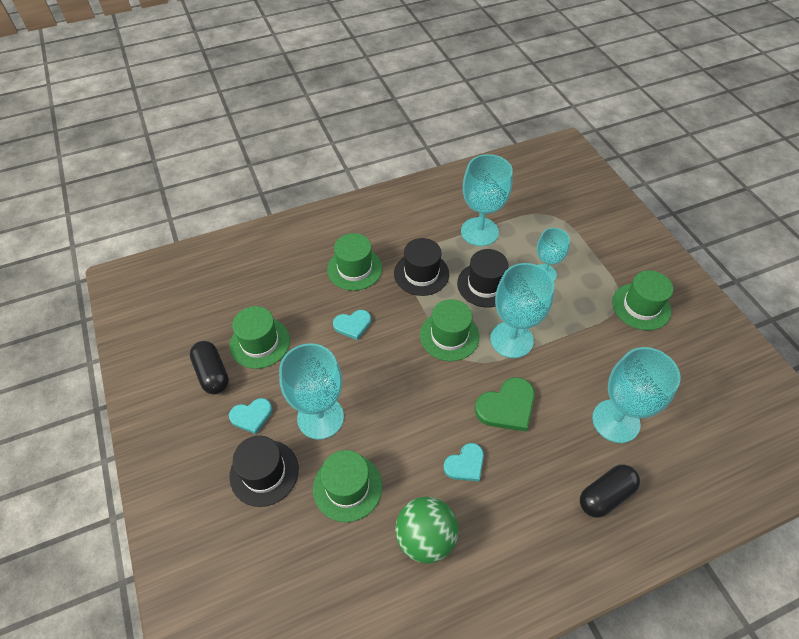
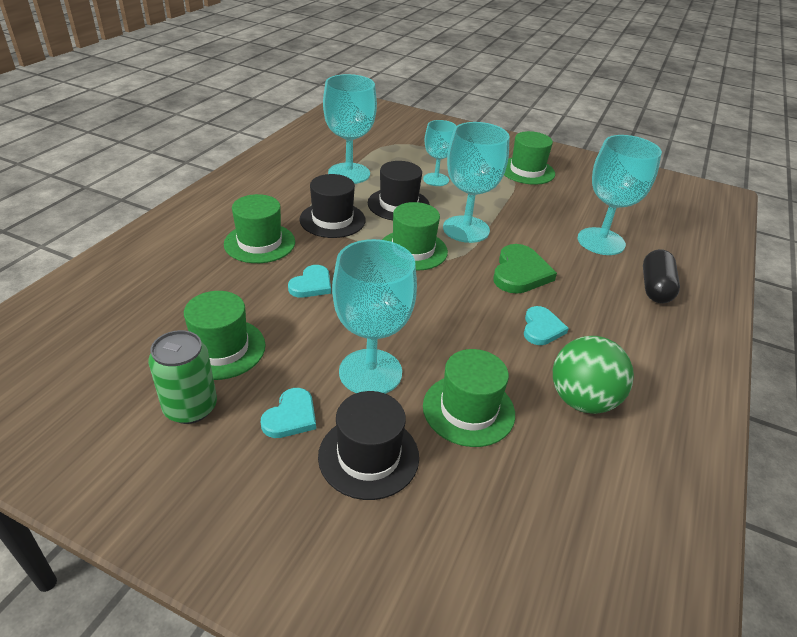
camera: 45 degrees left, 15 degrees down
black capsule [190,341,229,394] -> green can [148,330,217,424]

